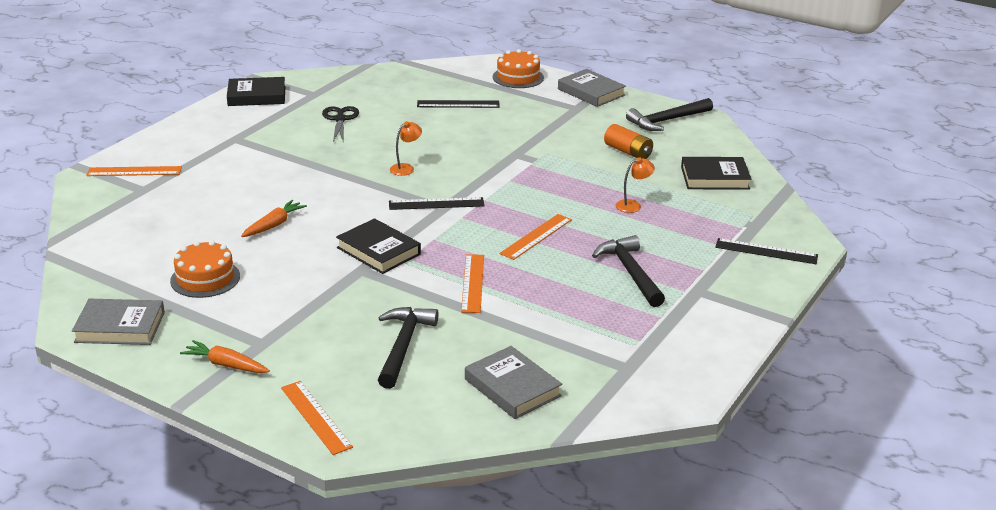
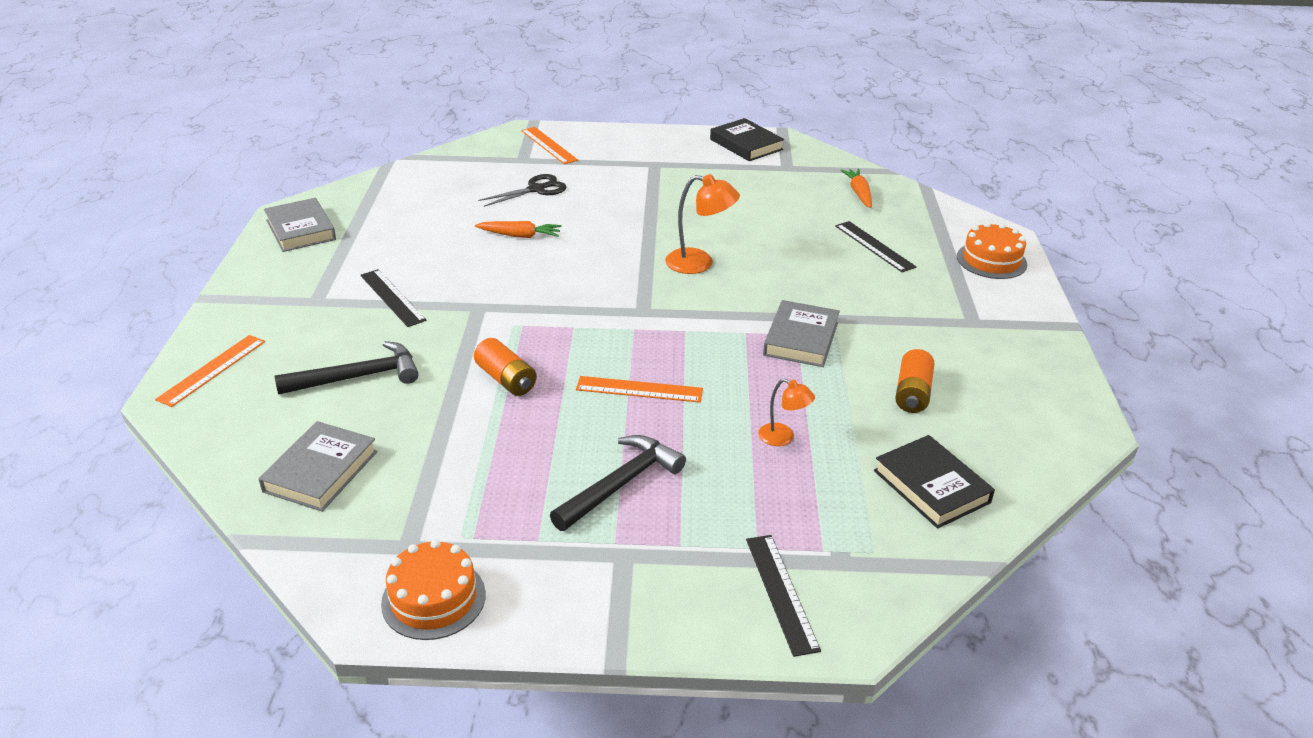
camera: 60 degrees right, 5 degrees up
orange cake [170,240,240,298] -> orange cake moved to [381,539,486,640]
orange carrot [180,340,270,373] -> orange carrot moved to [840,169,872,208]
black scissors [322,106,359,143] -> black scissors moved to [478,174,567,207]
black book [336,218,421,274] -> none
black ruler [389,197,484,210] -> black ruler moved to [360,269,426,327]
orange lamp [390,121,422,176] -> orange lamp [665,174,740,274], size x1.66
orange ruler [461,254,484,313] -> orange battery [474,338,537,396]
grey book [558,69,626,107] -> grey book moved to [763,300,840,367]
black hammer [626,98,713,131] -> none

